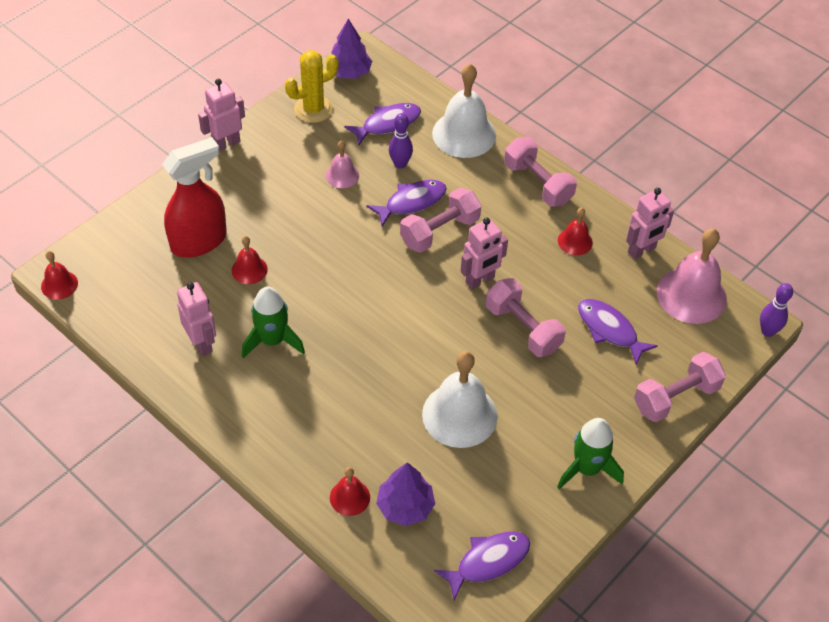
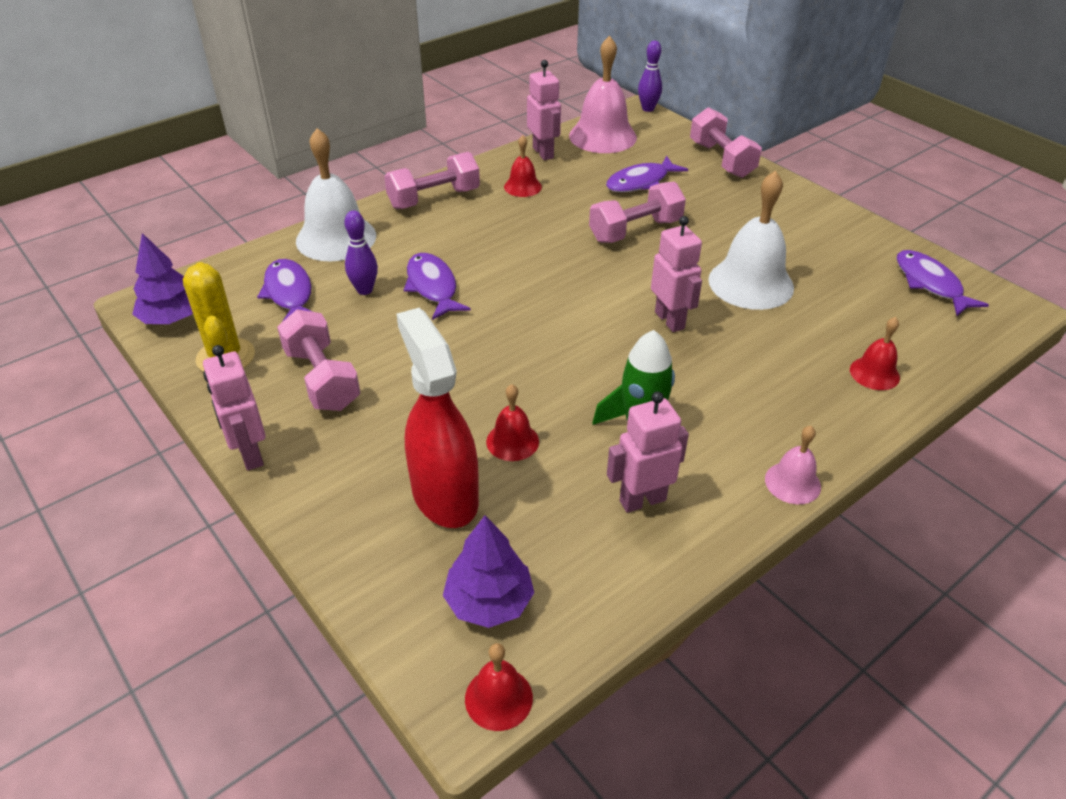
camera: 80 degrees left, 10 degrees down
pink bell [325,141,359,188] -> pink bell moved to [765,426,821,504]
purple tree [376,462,435,526] -> purple tree moved to [443,515,534,628]
pink dumbbell [400,187,481,253] -> pink dumbbell moved to [277,309,360,411]
pink robot [461,217,508,289] -> pink robot moved to [651,216,702,332]
green rocket [557,418,624,489] -> none

